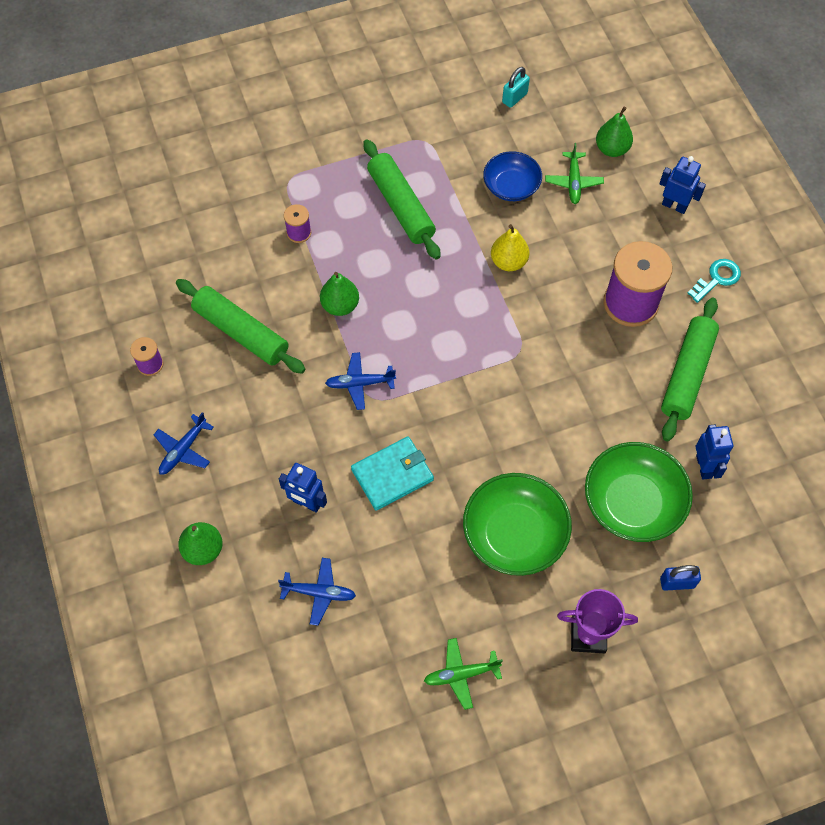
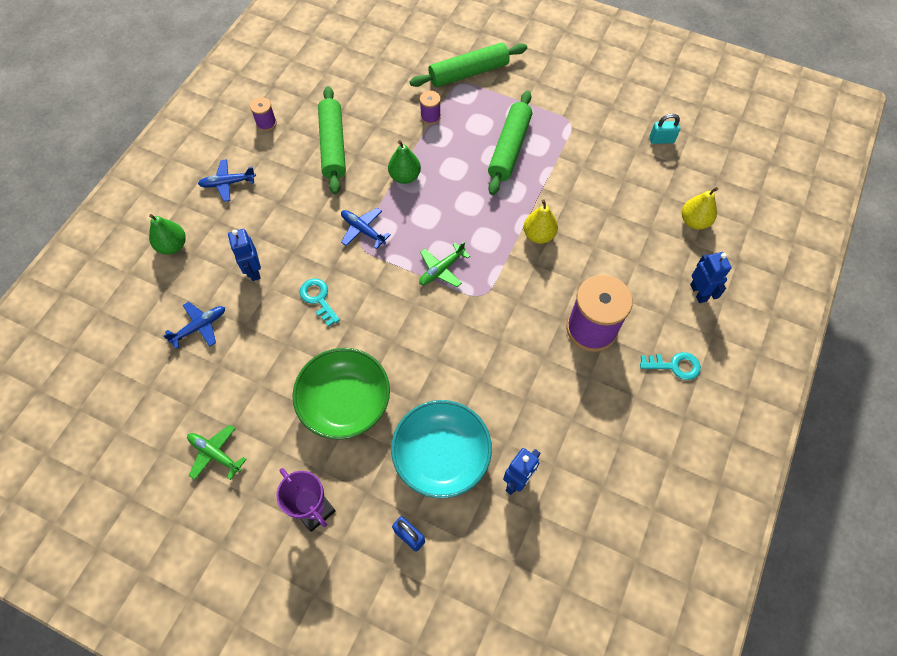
camera: 45 degrees right, 0 degrees up
blue plane [278,558,356,625] -> blue plane turned 90 degrees counterclockwise [164,302,225,349]
turquoise wallet [351,436,434,511] -> turquoise key [300,278,340,327]
blue bowl [483,151,542,201] -> none
green plane [545,143,604,204] -> green plane moved to [419,241,470,287]
green bowl [585,442,693,542] -> turquoise bowl [391,400,492,498]
green pear [596,107,633,157] -> yellow pear [682,187,718,230]
green rolling pin [661,298,719,441] -> green rolling pin moved to [409,42,527,87]

